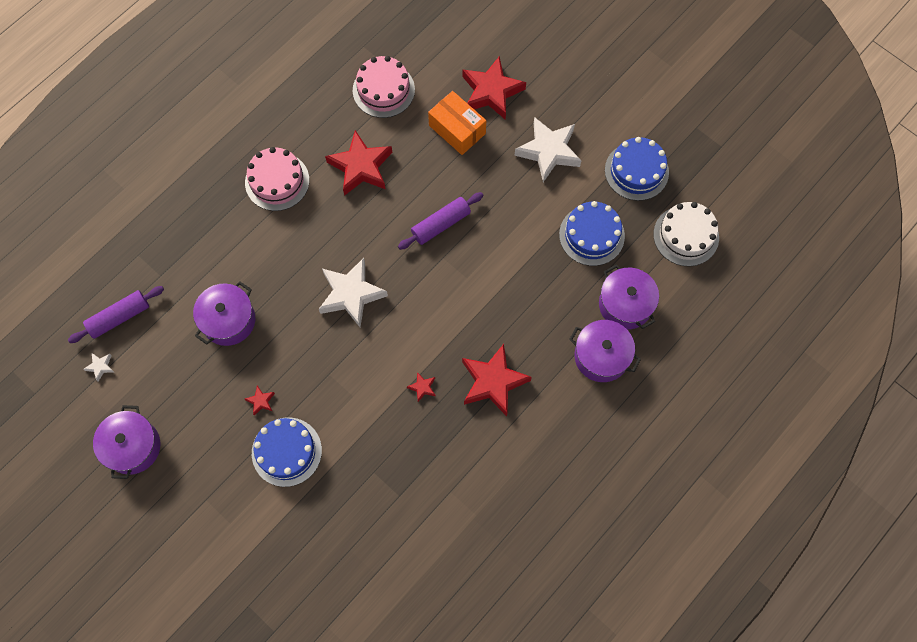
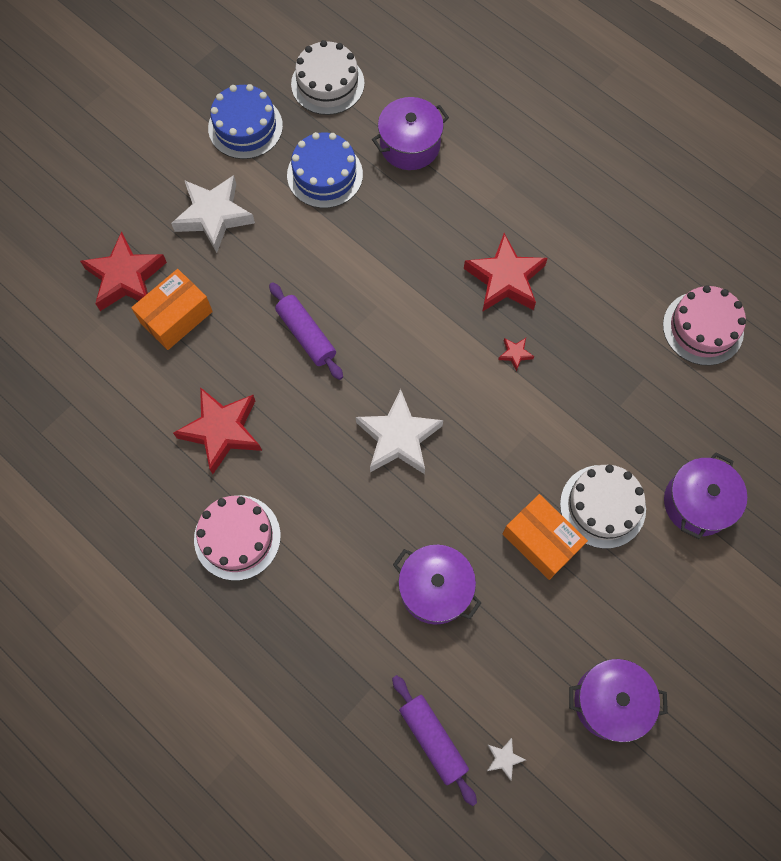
camera: 90 degrees left, 0 degrees up
red star [245,386,275,416] -> orange box [503,494,588,580]
blue cake [252,417,322,487] -> white cake [560,465,646,549]
pink cake [353,56,415,118] -> pink cake moved to [663,285,746,366]
purple pot [569,320,641,382] -> purple pot moved to [664,452,747,539]

